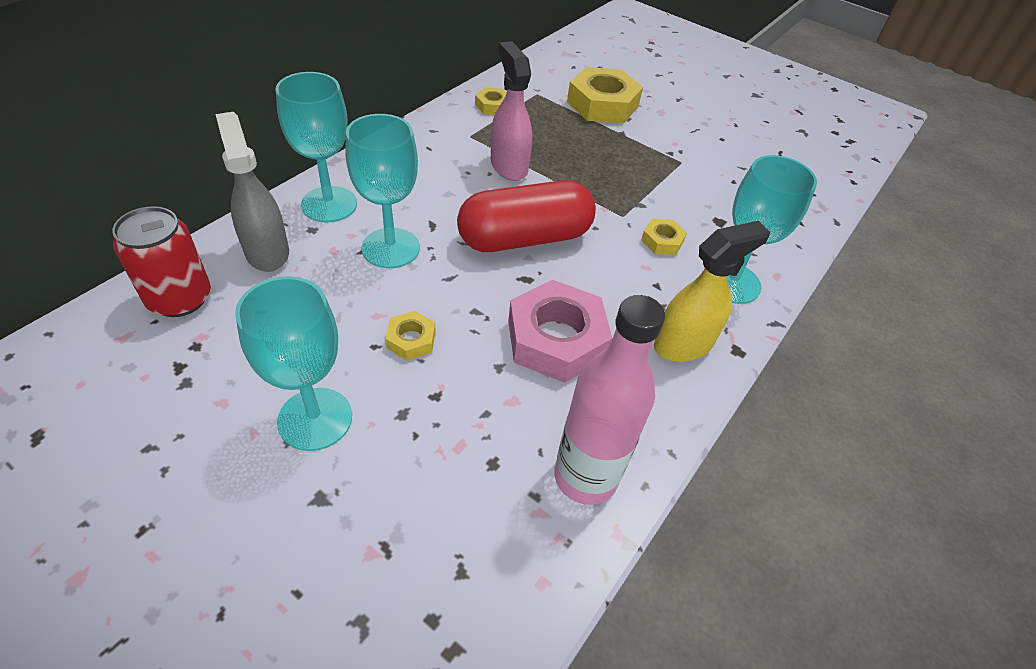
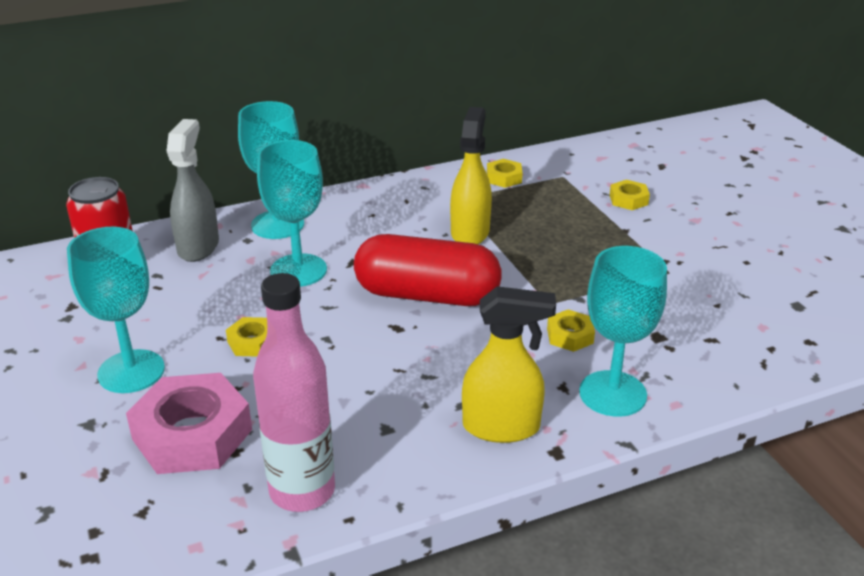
camera: 35 degrees right, 15 degrees down
pink spray bottle [491,41,532,181] -> yellow spray bottle [450,107,492,244]
pink nut [508,280,612,383] -> pink nut moved to [126,373,252,474]
yellow nut [567,67,643,123] -> yellow nut [610,180,650,210], size x0.48

